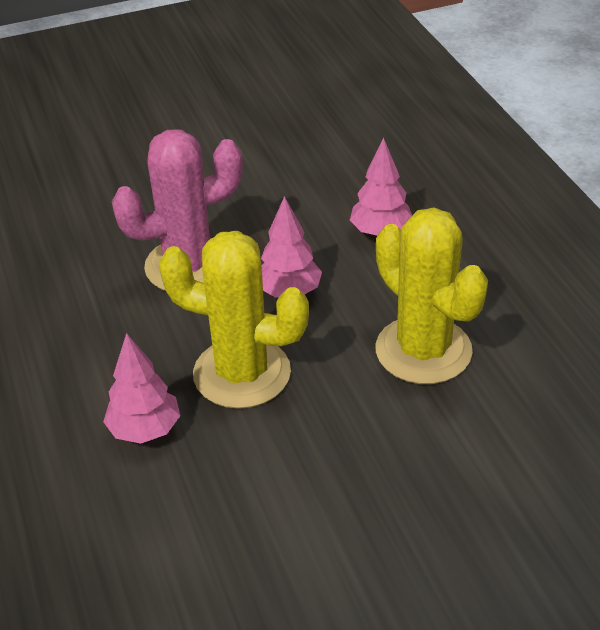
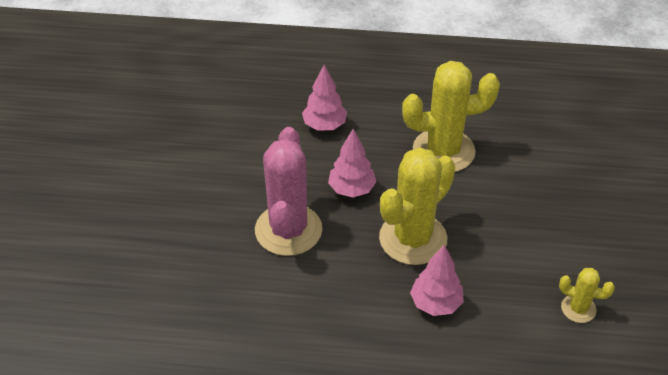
camera: 65 degrees left, 5 degrees up
none -> yellow cactus [559,268,615,323]

